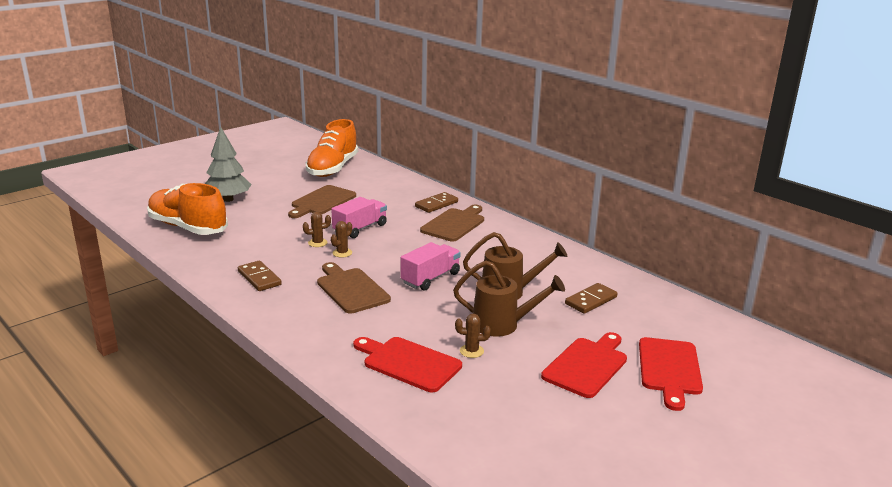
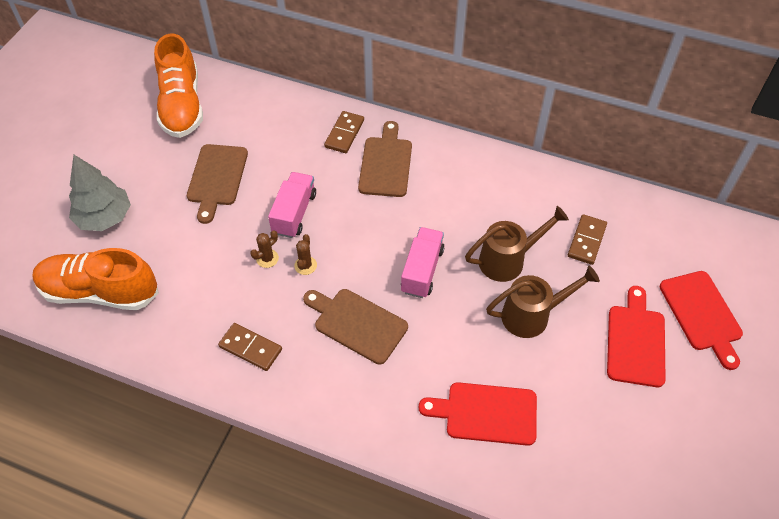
camera: 25 degrees left, 30 degrees up
brown cactus [455,314,491,358] -> none

